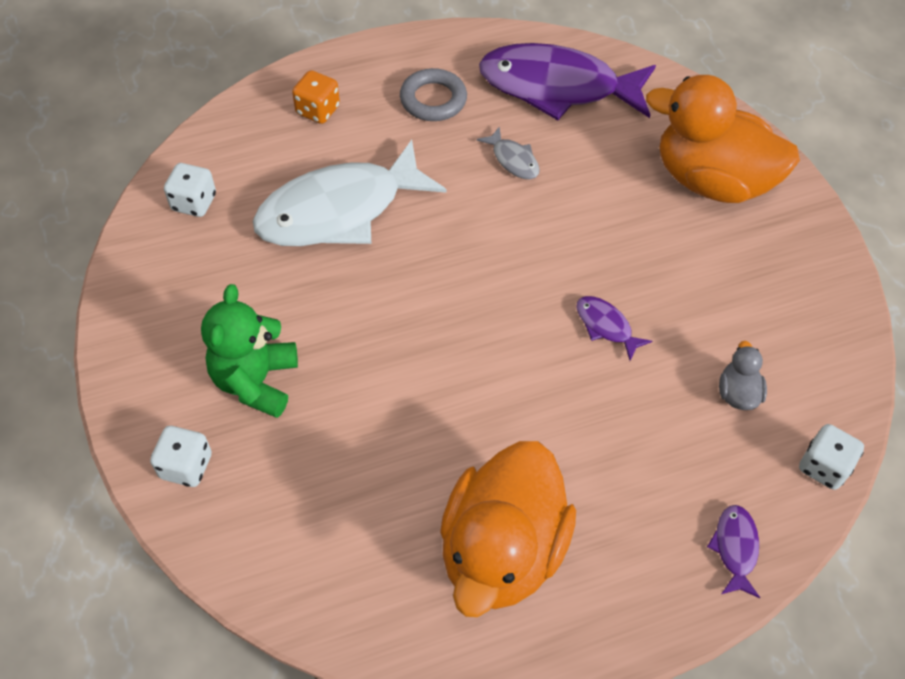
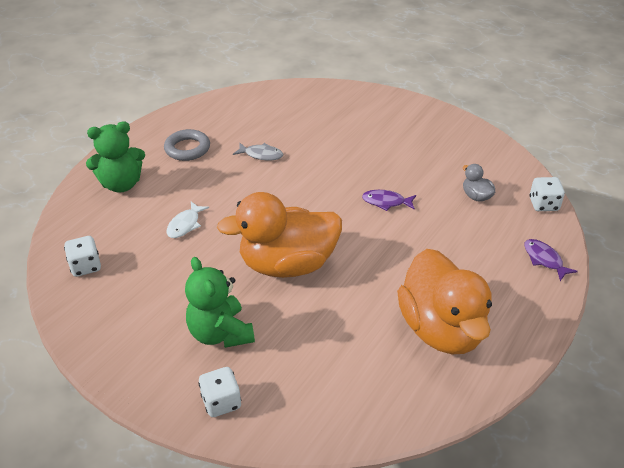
camera: 35 degrees left, 15 degrees down
white fish [253,140,447,246] -> white fish [166,202,209,238], size x0.41
orange dice [292,70,340,124] -> green teddy bear [86,121,145,193]
purple fish [479,43,656,120] -> none
orange duck [646,75,800,203] -> orange duck moved to [217,192,342,278]

